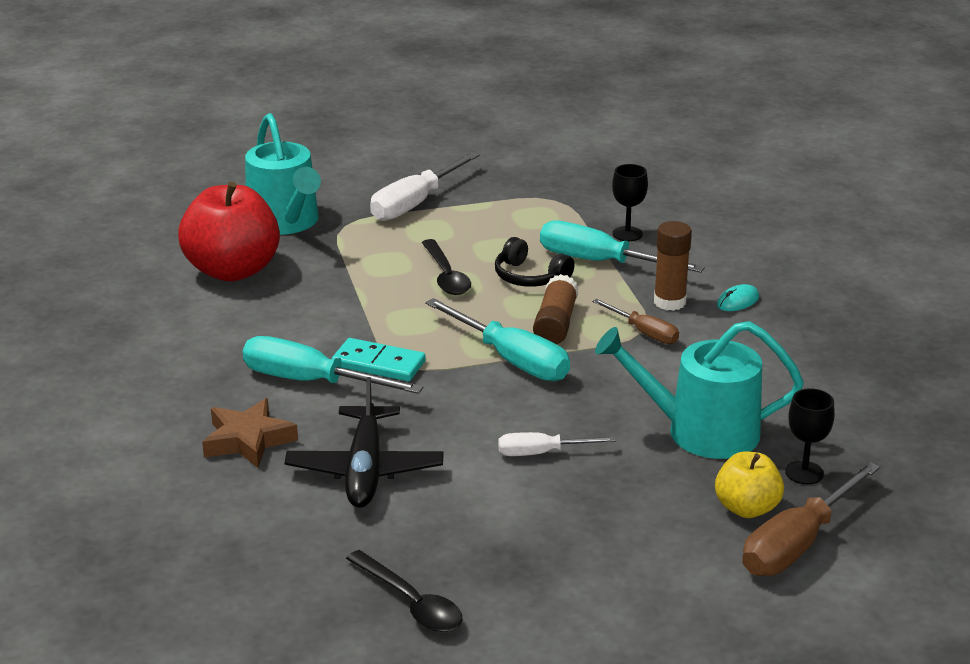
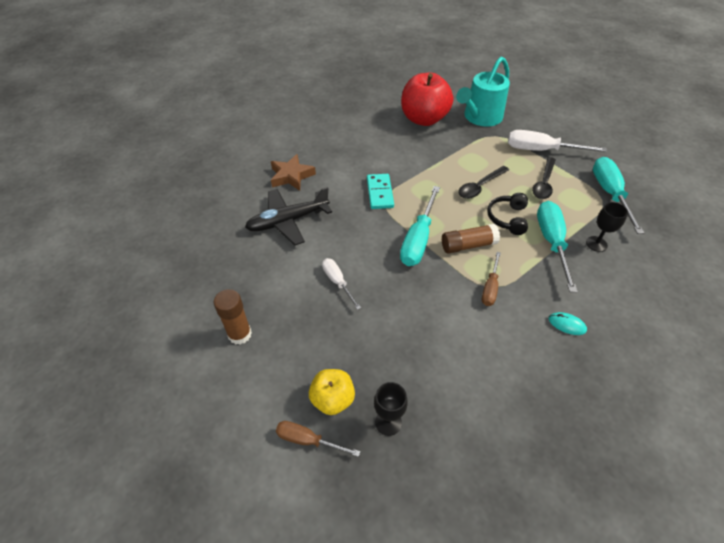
camera: 65 degrees right, 20 degrees up
turquoise screwdriver [243,336,423,394] -> turquoise screwdriver moved to [593,157,644,234]
black spoon [346,550,463,632] -> black spoon moved to [532,157,556,199]
turquoise watering can [595,321,804,459] -> none
brown glue stick [654,221,692,311] -> brown glue stick moved to [214,289,252,345]
brown screwdriver [743,462,880,576] -> brown screwdriver [276,421,360,457], size x0.58

